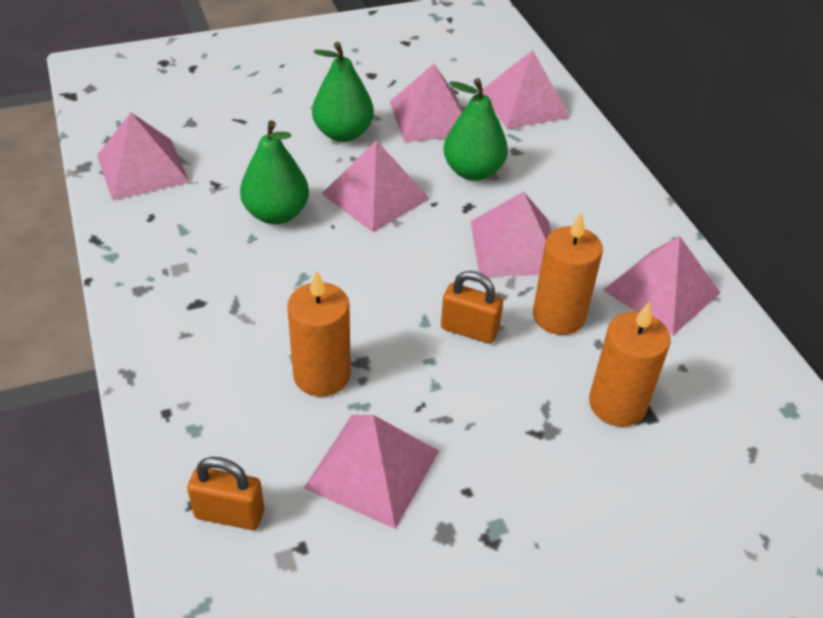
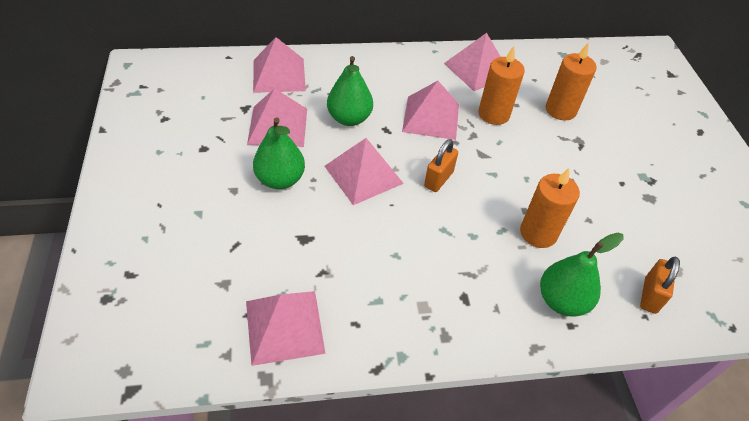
camera: 80 degrees left, 5 degrees up
green pear [240,120,309,224] -> green pear moved to [540,233,623,316]
pink pyramid [304,415,439,529] -> none
orange padlock [441,271,503,344] -> orange padlock moved to [424,139,458,192]

